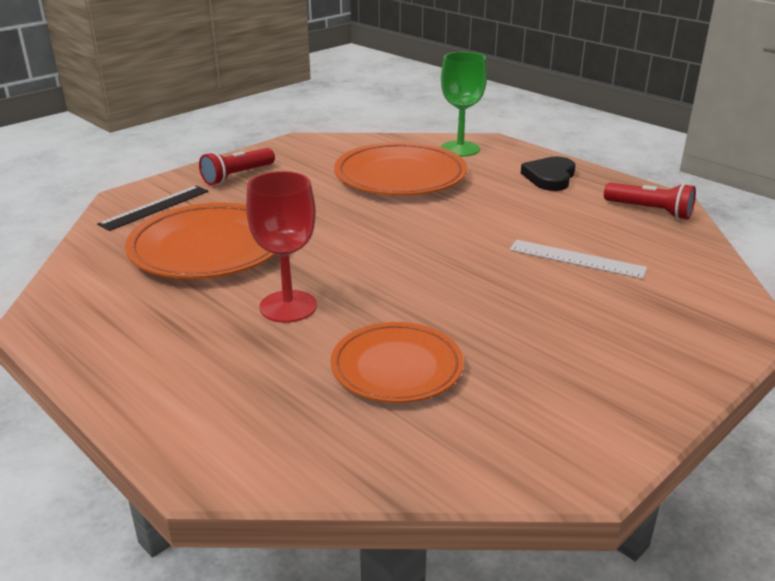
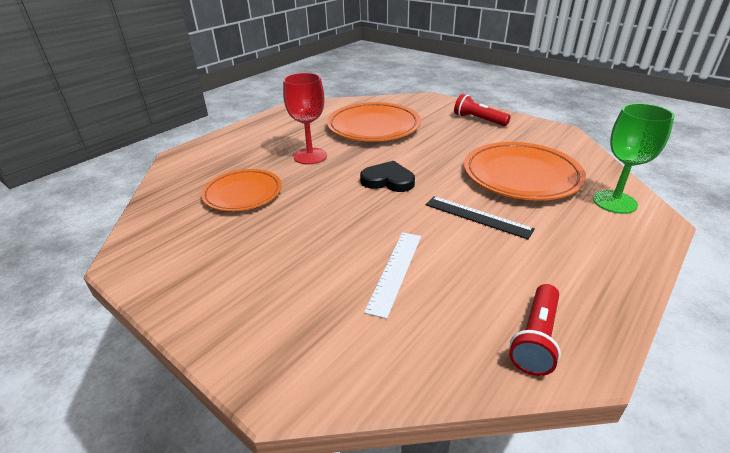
camera: 85 degrees right, 5 degrees up
black ruler [97,186,209,231] -> black ruler moved to [426,196,535,239]
black heart [521,157,575,191] -> black heart moved to [360,161,415,192]

